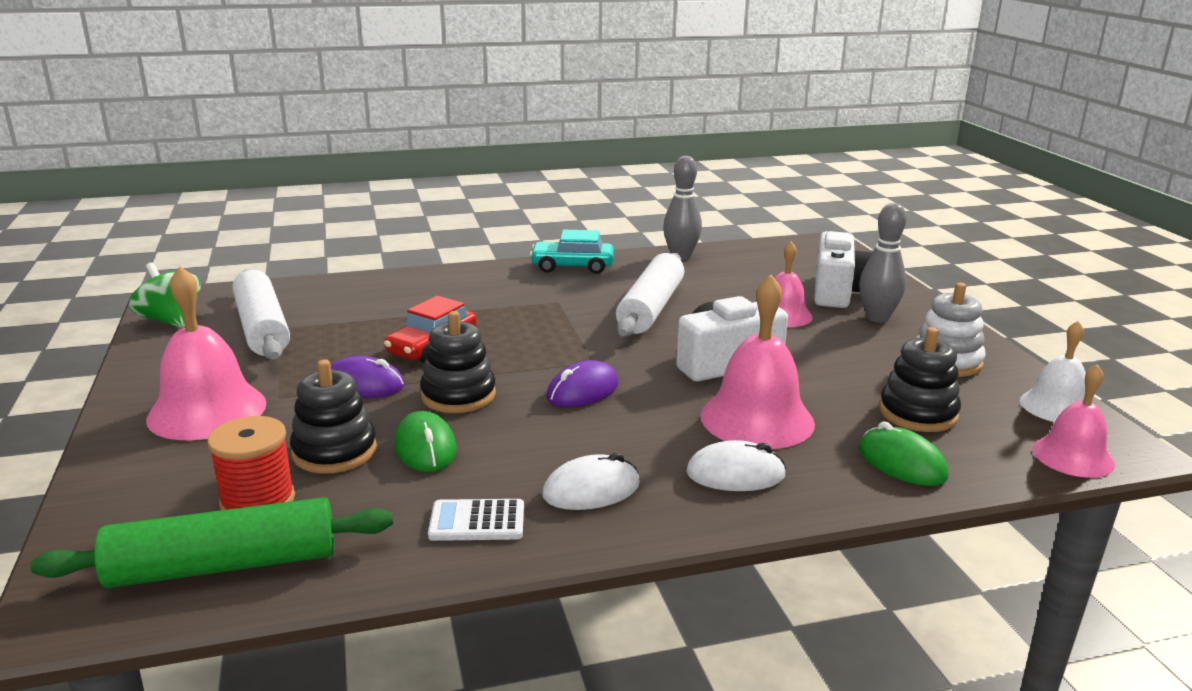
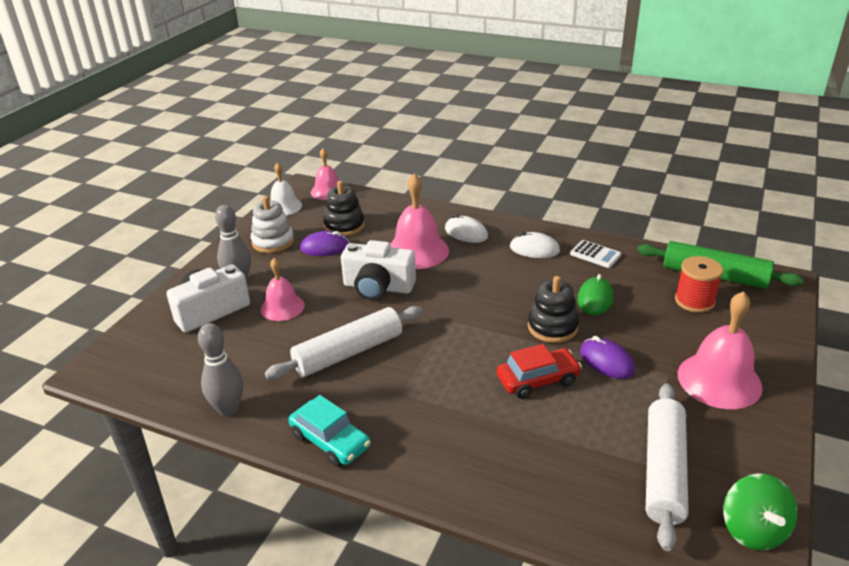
camera: 140 degrees left, 10 degrees up
black stacking toy [290,359,377,474] -> none
purple mouse [546,360,619,408] -> purple mouse moved to [300,231,350,256]
green mouse [859,422,948,486] -> none

